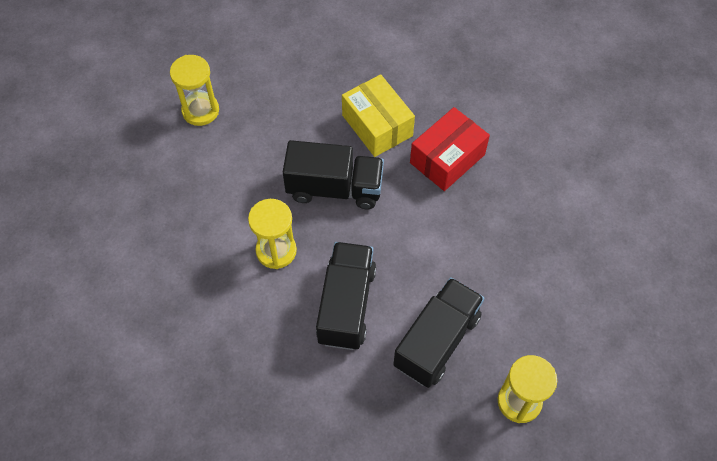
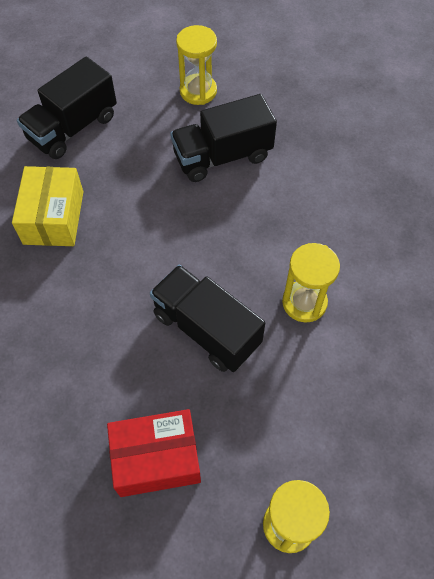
camera: 145 degrees left, 0 degrees up
black truck [316,242,376,350] -> black truck moved to [17,56,117,159]
yellow box [342,74,415,157] -> yellow box moved to [12,166,83,246]
red box [410,107,490,191] -> red box moved to [107,409,201,497]

